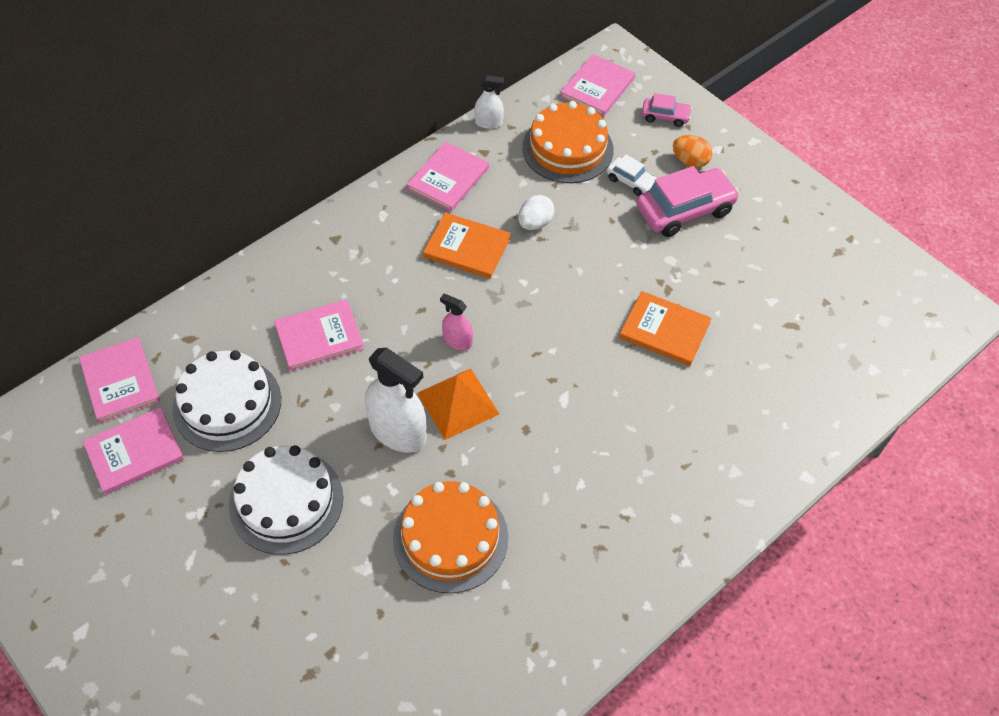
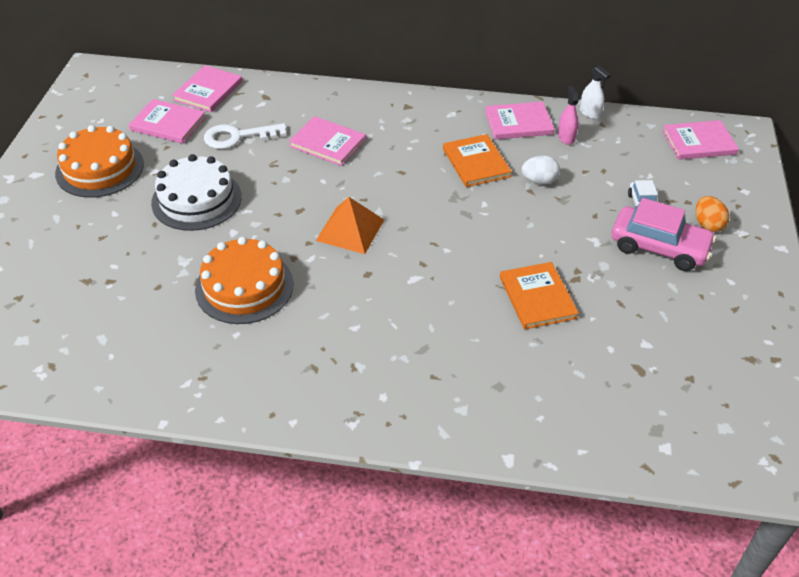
camera: 50 degrees right, 10 degrees down
white cake [172,350,281,452] -> white key [204,123,287,149]
white spray bottle [365,348,427,453] -> none
pink spray bottle [440,294,473,350] -> pink spray bottle moved to [558,86,579,145]
orange cake [522,101,614,183] -> orange cake moved to [55,125,144,198]
pink car [642,93,692,127] -> none

